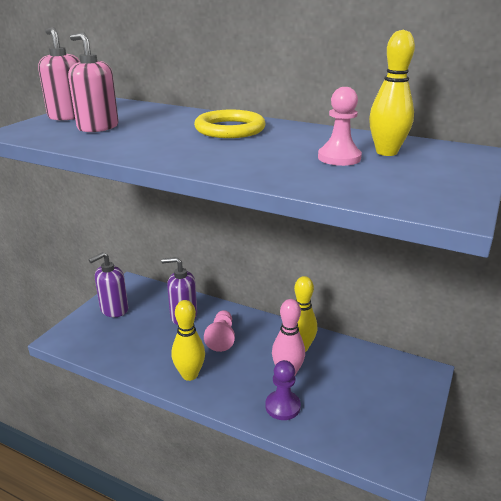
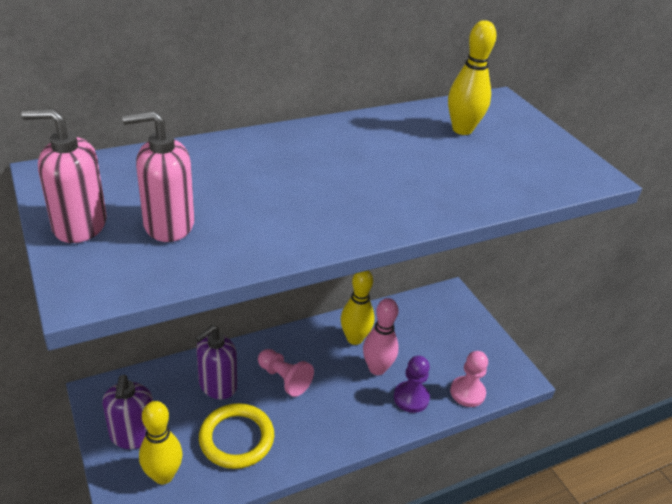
camera: 55 degrees left, 10 degrees up
yellow bowling pin [171,300,205,381] -> yellow bowling pin moved to [139,401,183,484]
yellow ring [194,110,266,138] -> yellow ring moved to [199,403,274,469]
pink pawn [318,87,362,166] -> pink pawn moved to [450,351,488,407]

